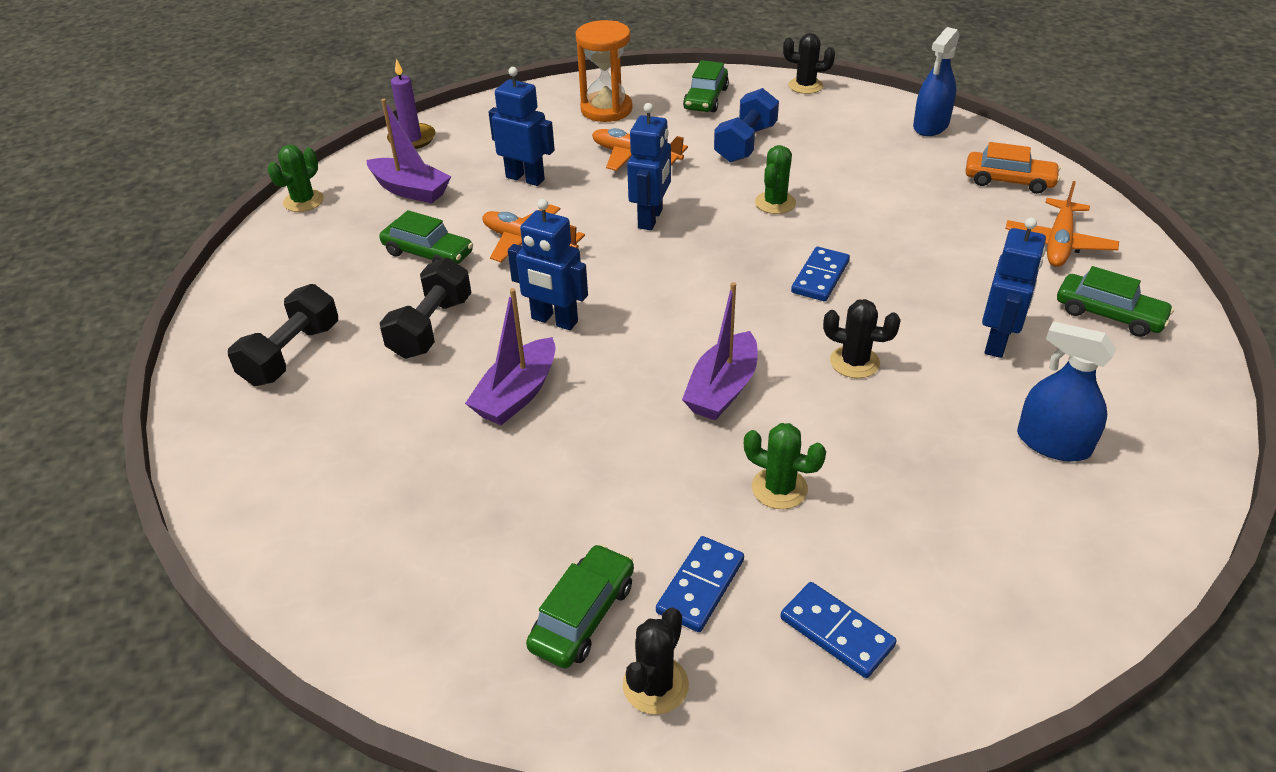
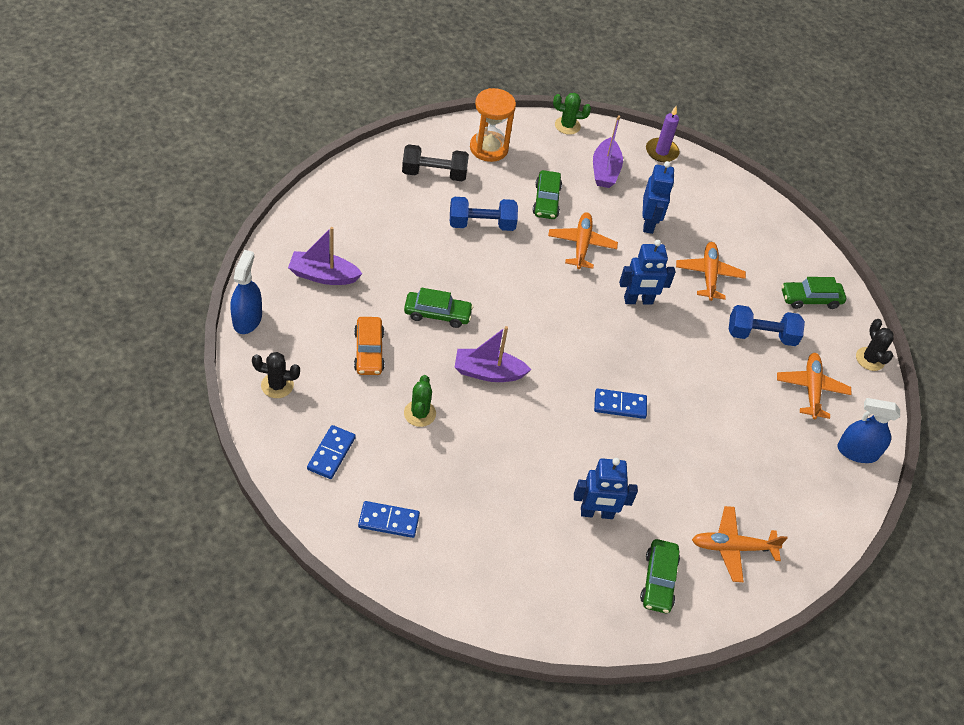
camera: 60 degrees right, 10 degrees up
black dumbbell [380,258,471,359] -> blue dumbbell [450,197,518,231]
purple boat [465,288,556,425] -> purple boat moved to [288,227,362,285]
blue robot [508,199,588,330] -> none
green car [526,544,634,669] -> green car moved to [404,288,473,328]
orange hourglass [576,20,633,122] -> orange hourglass moved to [470,88,516,162]
blue domino [656,536,744,632] -> blue domino moved to [358,501,420,538]
green cactus [755,145,796,214] -> none
black cactus [823,299,901,378] -> none
orange car [965,142,1060,194] -> orange car moved to [354,317,385,375]
blue spray bottle [1017,321,1116,461] -> blue spray bottle moved to [230,250,262,334]
none -> orange plane [777,353,851,419]

